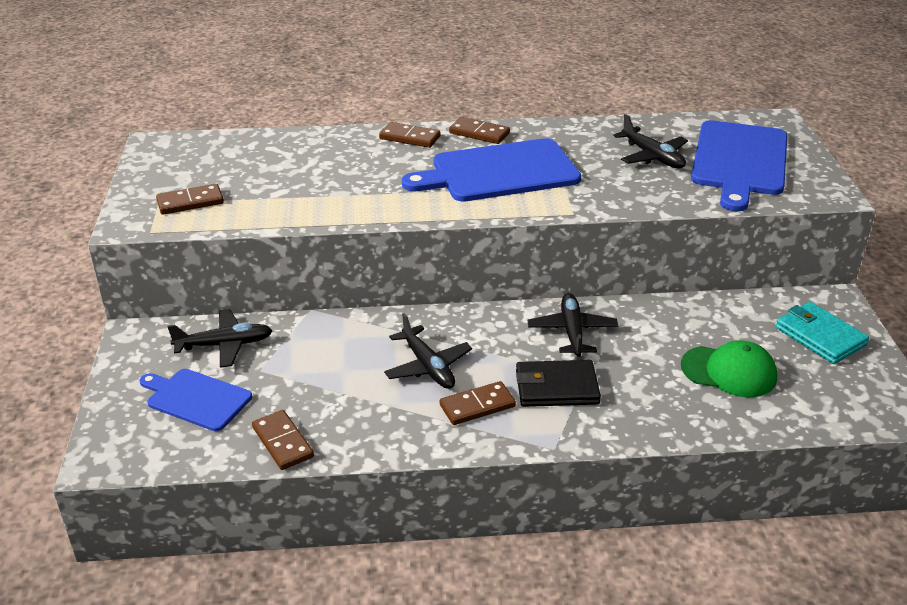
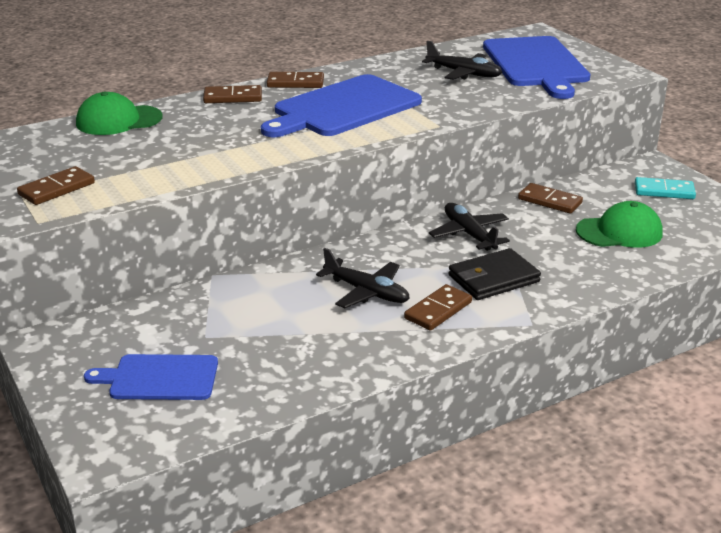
camera: 25 degrees left, 5 degrees down
black plane [167,309,273,368] -> none
brown domino [252,410,314,470] -> brown domino moved to [518,183,583,214]
turquoise wallet [775,302,869,364] -> turquoise domino [635,177,696,199]
none -> green cap [76,92,163,135]

